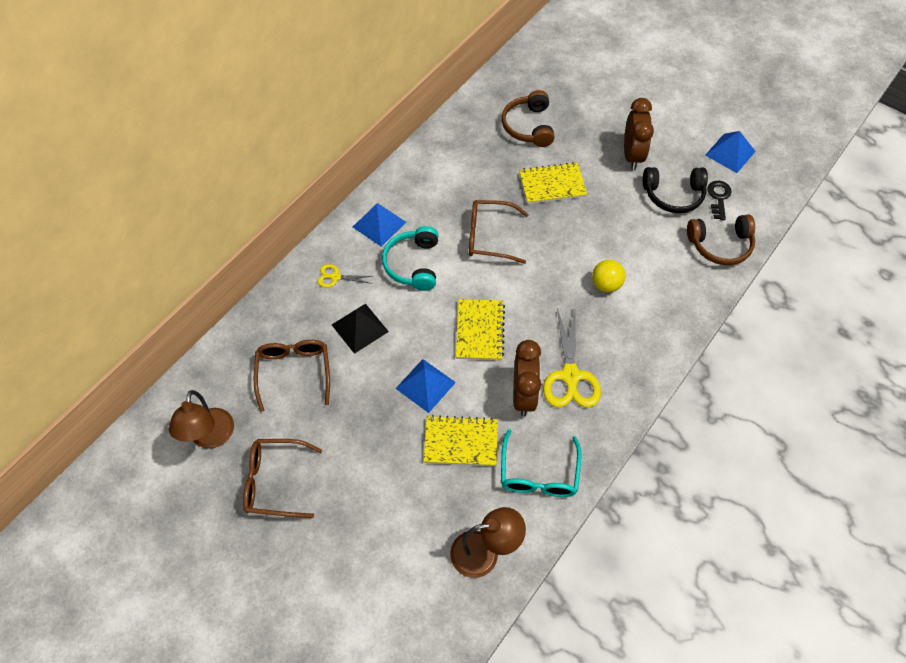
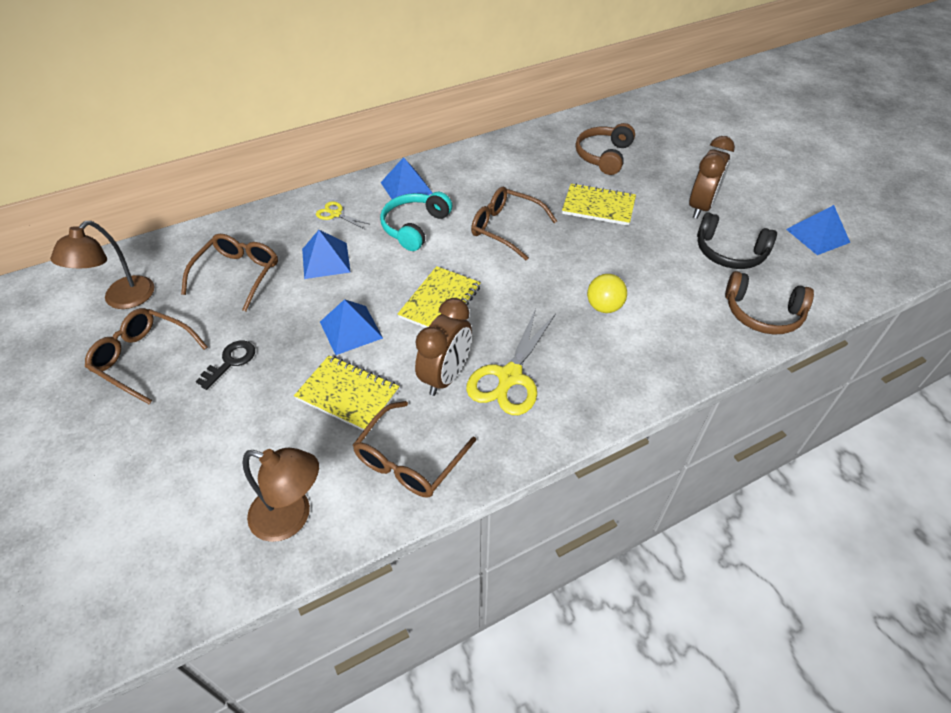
camera: 25 degrees right, 10 degrees down
black pyramid [332,303,389,354] -> blue pyramid [302,230,351,279]
turquoise glasses [501,429,581,497] -> brown glasses [353,401,476,497]
black key [707,181,731,220] -> black key moved to [196,340,255,390]

